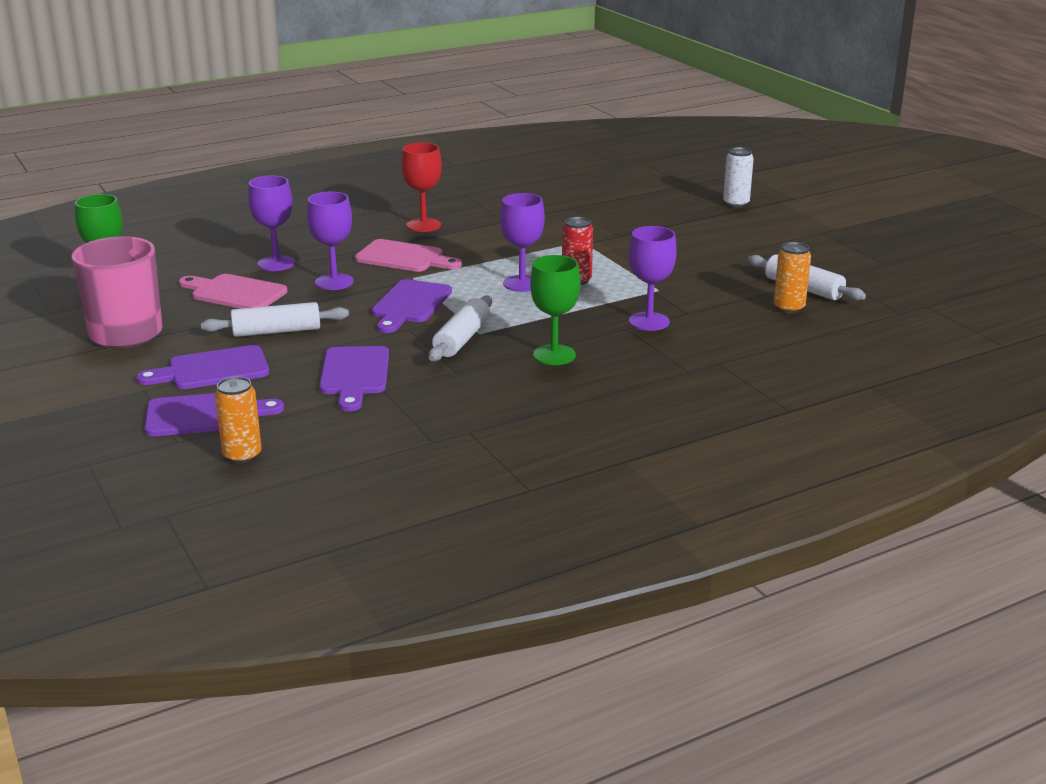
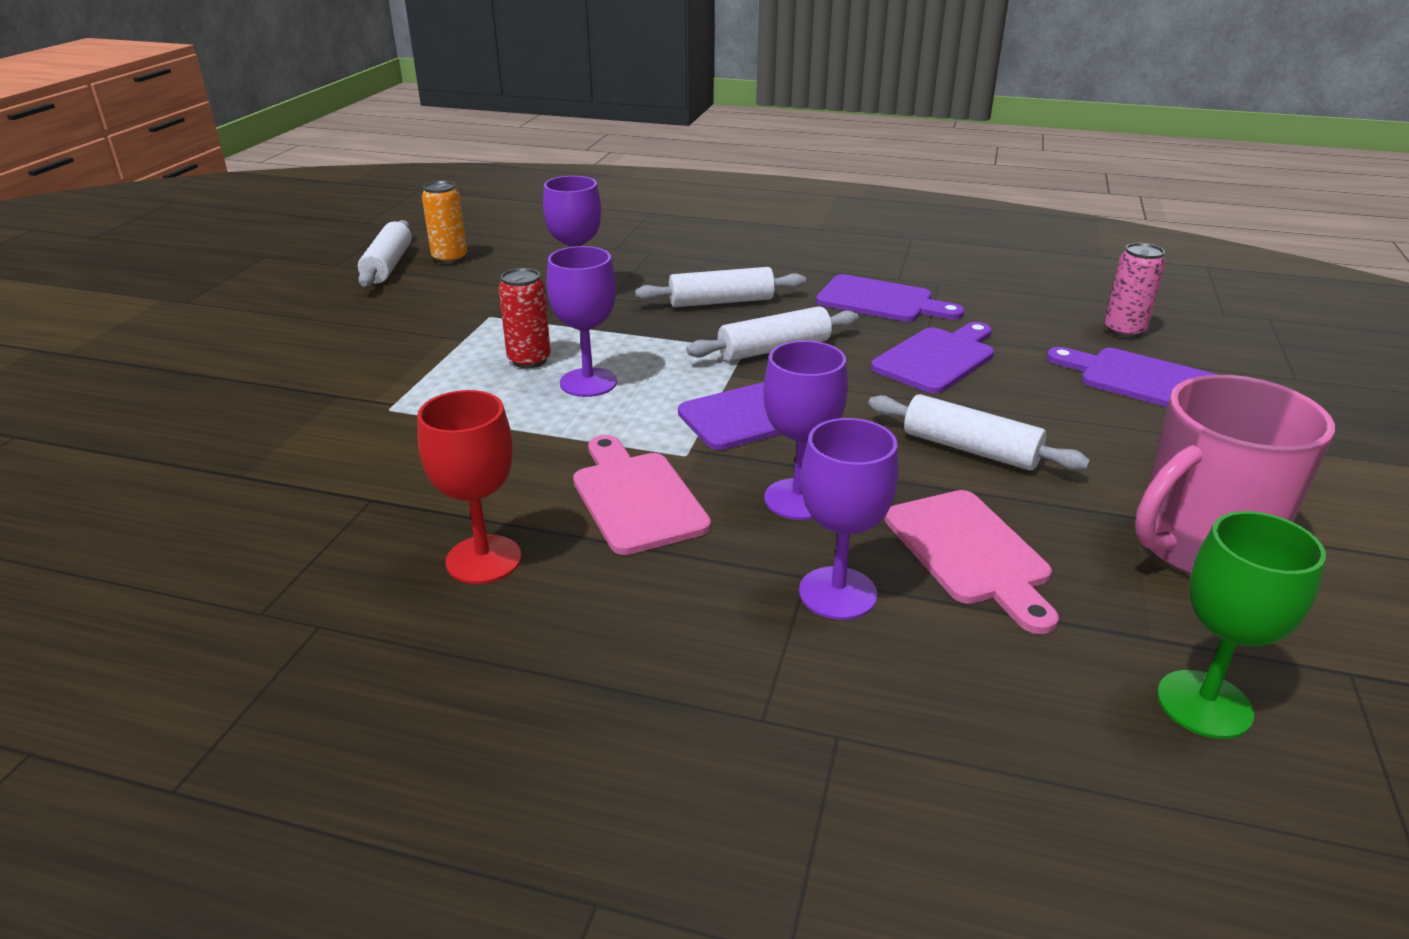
camera: 135 degrees left, 5 degrees up
purple cutting board [136,345,269,389] -> purple cutting board moved to [816,274,964,322]
orange can [215,376,262,464] -> pink can [1104,243,1166,338]
green goblet [530,255,580,365] -> white rolling pin [635,267,806,307]
white can [723,147,754,208] -> none

